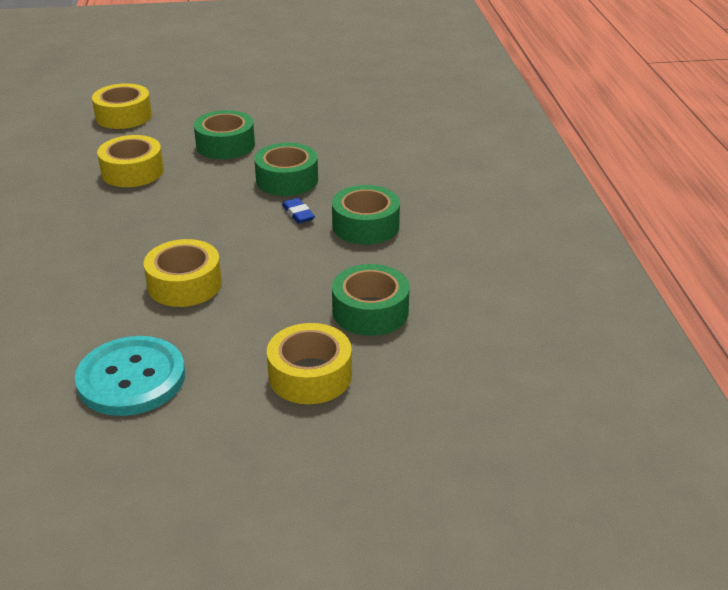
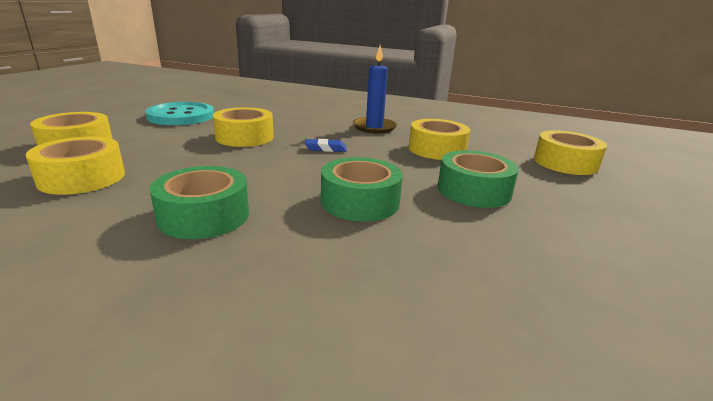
camera: 115 degrees right, 10 degrees down
blue eraser [282,198,315,224] -> blue eraser moved to [305,139,347,152]
green tape [332,264,410,336] -> yellow tape [26,137,125,195]
none -> blue candle [353,45,397,134]

